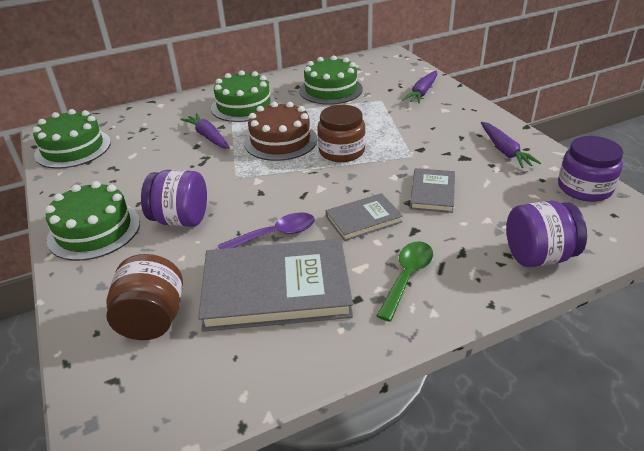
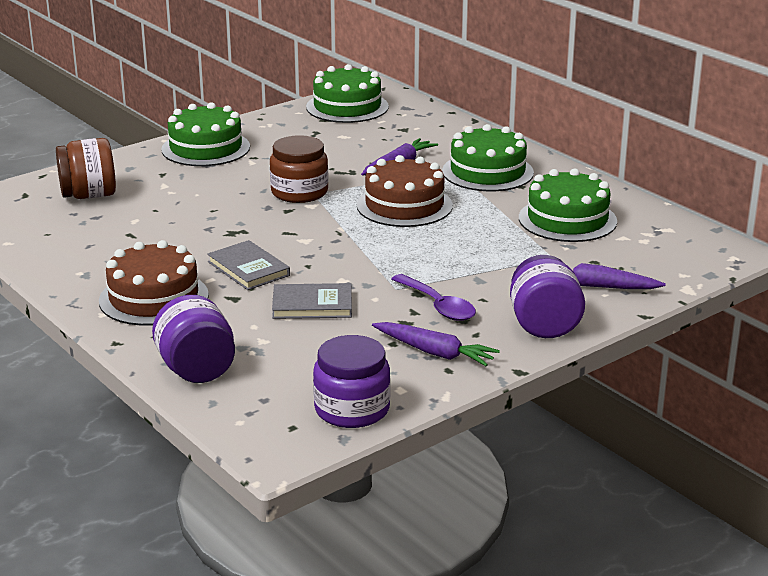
camera: 75 degrees right, 10 degrees down
purple jar [141,170,207,227] -> purple jar moved to [510,255,585,338]
grey book [198,239,353,332] -> none
purple spoon [218,212,315,249] -> purple spoon moved to [391,274,476,321]
brown jar [317,105,366,162] -> brown jar moved to [270,135,329,203]
green spoon [377,241,433,322] -> brown cake [99,240,209,326]
purple carrot [481,122,541,168] -> purple carrot turned 120 degrees counterclockwise [372,322,500,366]

